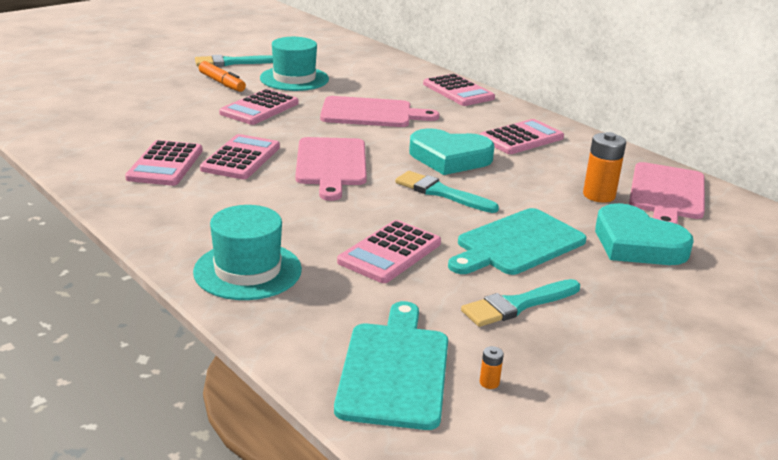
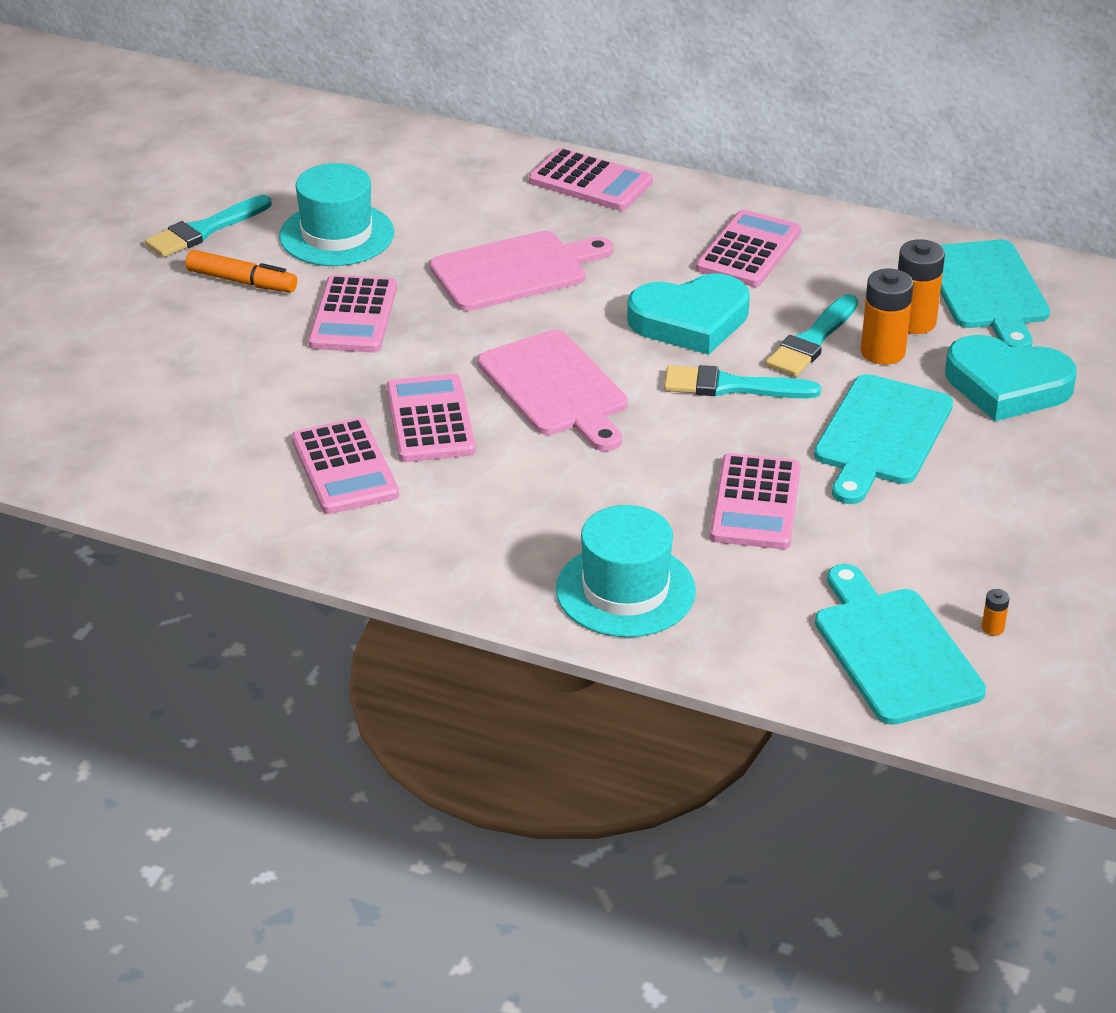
camera: 25 degrees left, 10 degrees up
turquoise brush [461,279,580,327] -> turquoise brush moved to [766,294,858,377]
pink cutting board [629,162,705,224] -> turquoise cutting board [940,239,1050,347]
none -> orange battery [861,268,914,365]

